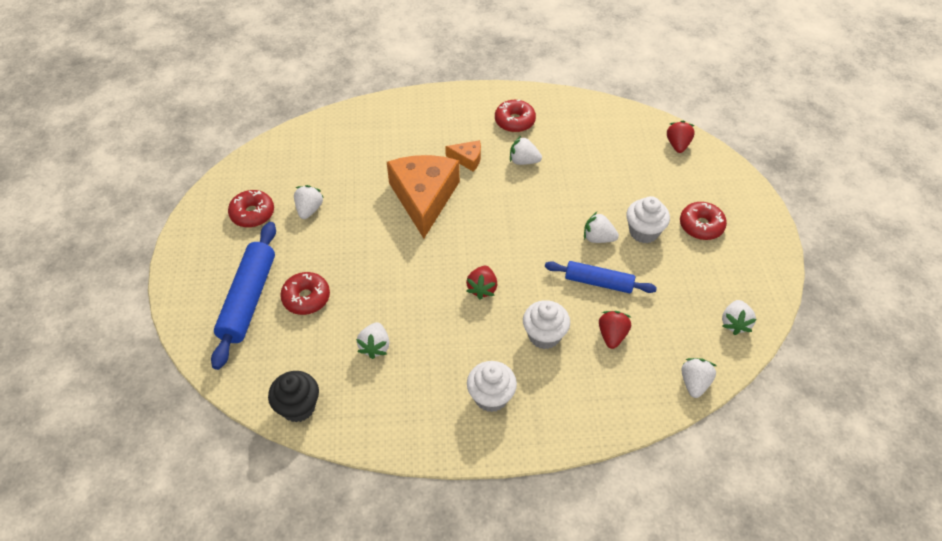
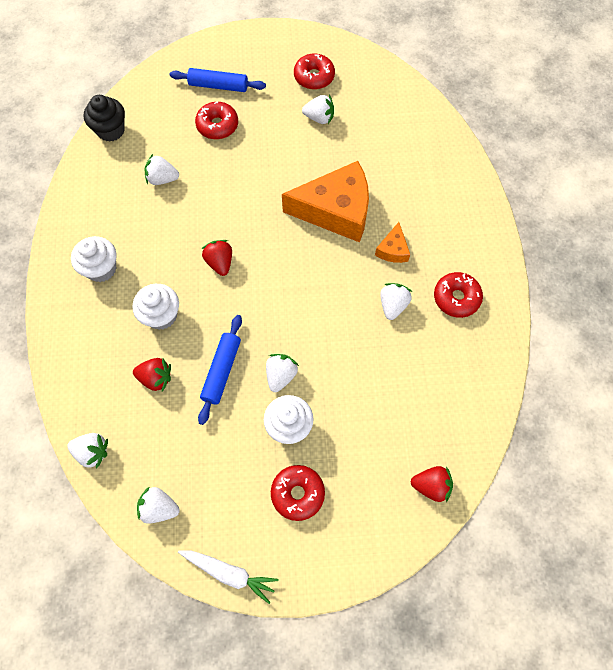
camera: 90 degrees right, 15 degrees up
blue rolling pin [211,222,276,370] -> blue rolling pin [170,68,266,92], size x0.65
red strawberry [466,266,498,300] -> red strawberry turned 60 degrees clockwise [201,240,232,276]
none -> white carrot [178,550,279,604]

